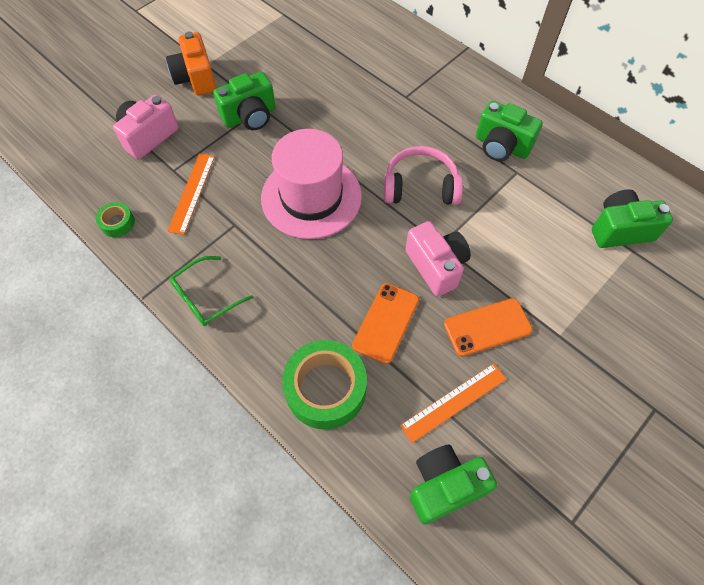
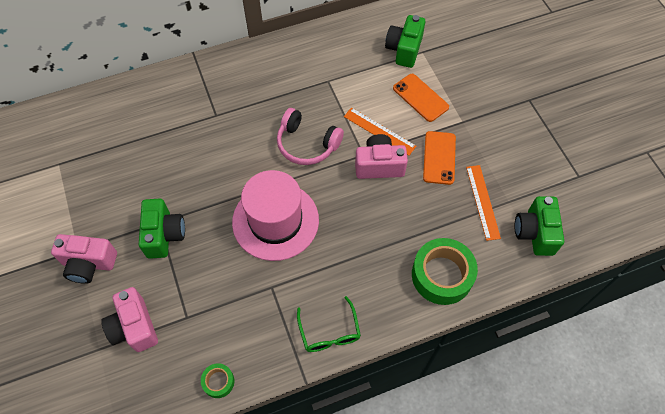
camera: 65 degrees left, 0 degrees up
orange camera [166,32,216,96] -> pink camera [51,234,117,284]
orange ruler [167,153,215,235] -> orange ruler moved to [344,108,417,156]
orange phone [352,283,419,364] -> orange phone moved to [393,74,449,122]
pink headphones [384,146,463,205] -> pink headphones turned 90 degrees counterclockwise [277,108,344,165]
green camera [476,101,543,161] -> none

